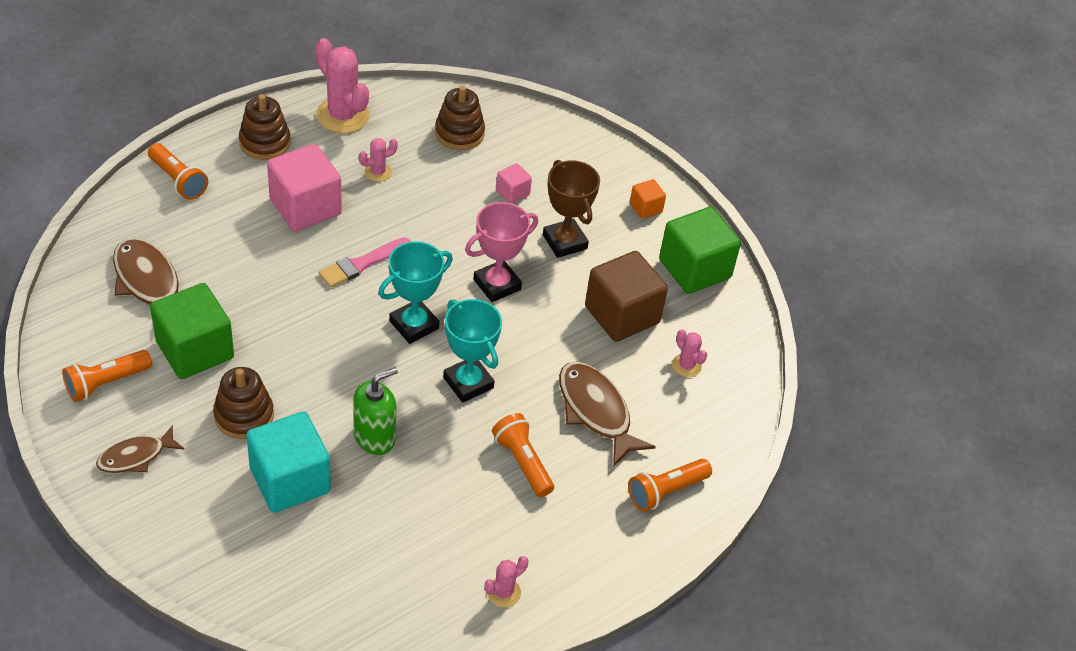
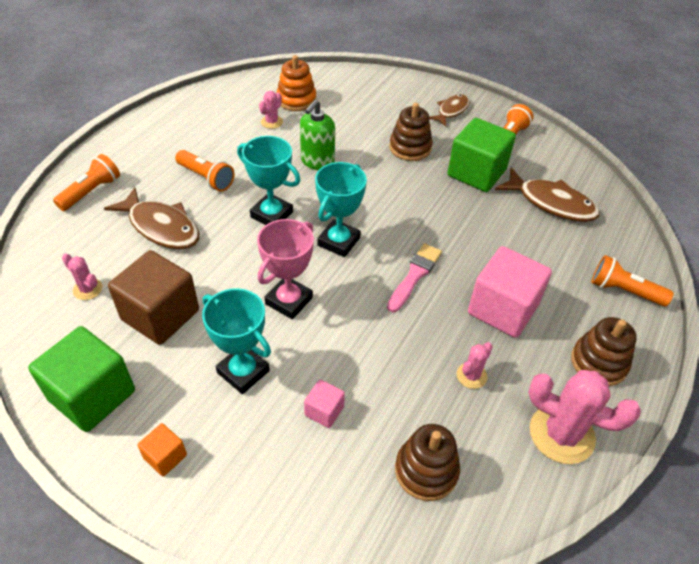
camera: 160 degrees right, 0 degrees up
turquoise cube [246,412,331,513] -> none
pink cactus [485,556,528,607] -> pink cactus moved to [259,91,283,129]
brown trophy [543,160,600,258] -> turquoise trophy [202,288,271,394]
none -> orange stacking toy [276,55,316,111]

